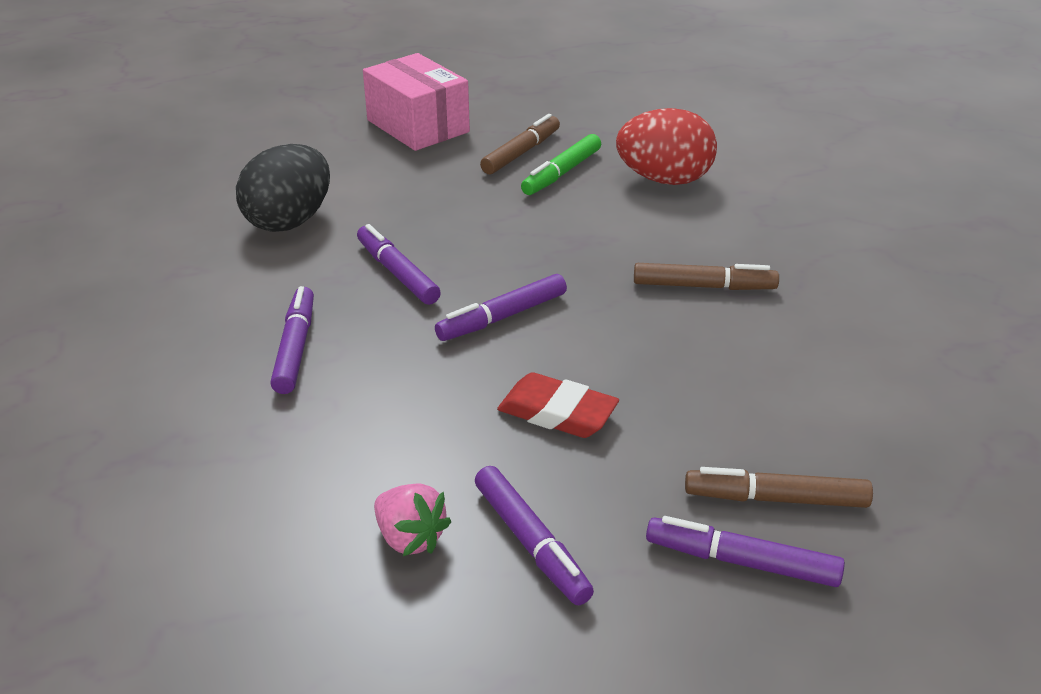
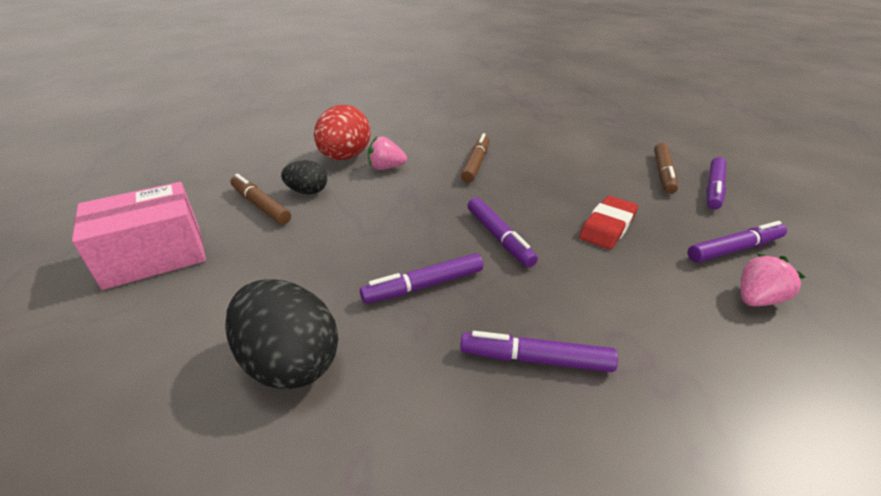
camera: 80 degrees left, 0 degrees up
green marker [521,134,601,195] -> black egg [281,160,327,194]
none -> pink strawberry [368,136,407,170]

